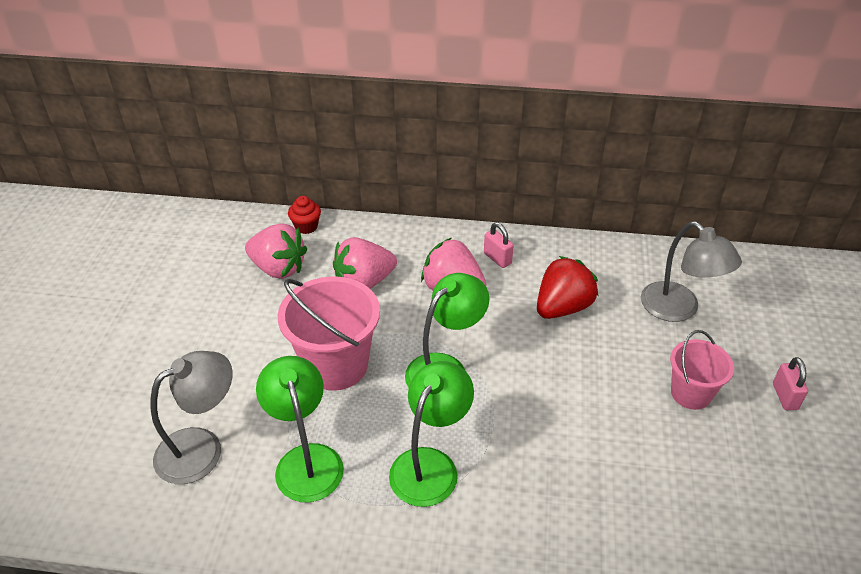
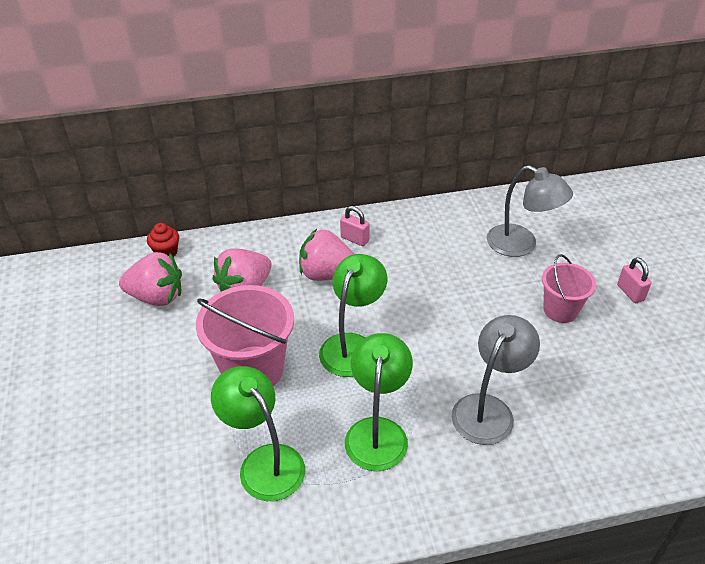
camera: 20 degrees left, 0 degrees up
grey lamp [151,351,233,484] -> grey lamp moved to [452,315,540,445]
red strawberry [537,256,599,319] -> none

